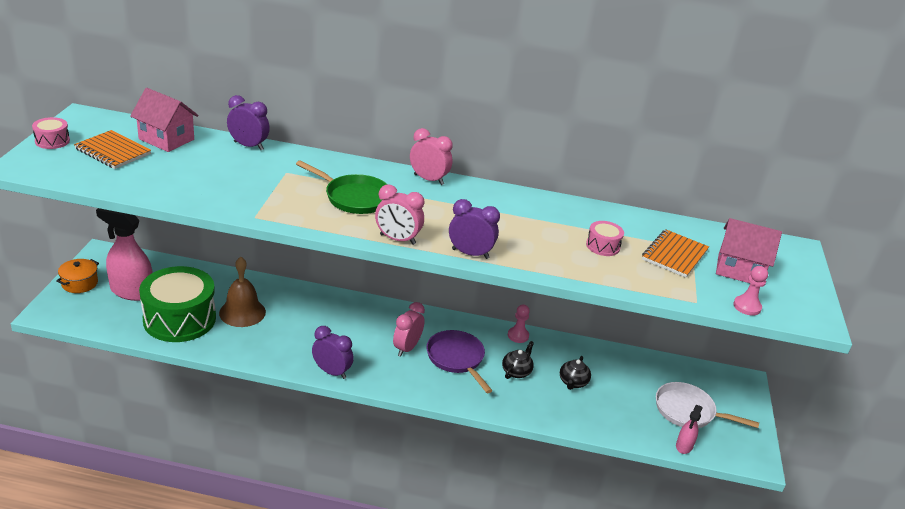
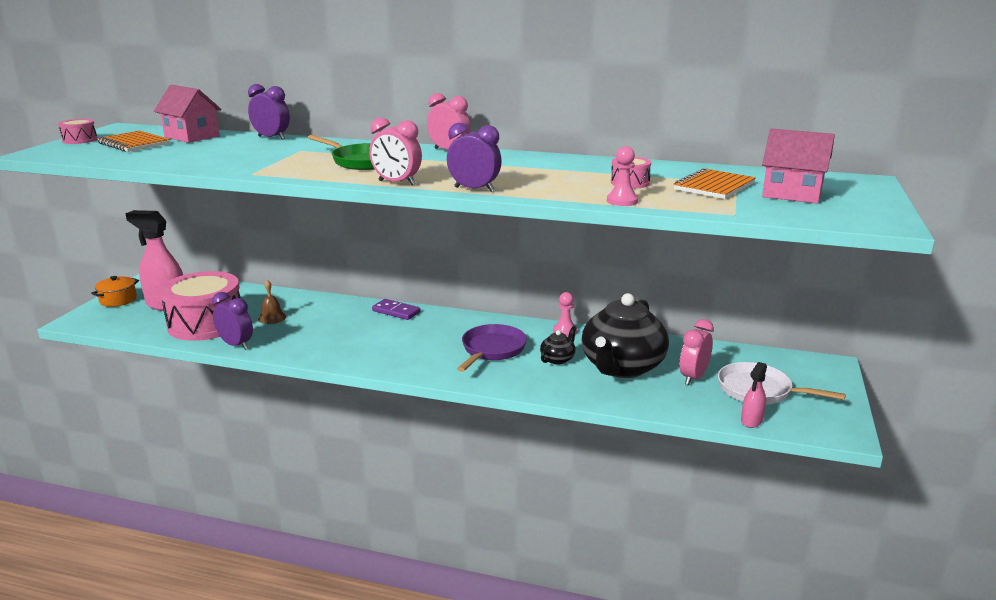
camera: 10 degrees right, 10 degrees down
green drum [139,266,216,342] -> pink drum [160,271,240,341]
brown bell [219,257,266,327] -> brown bell [258,280,286,324], size x0.58
purple clock [312,326,354,379] -> purple clock moved to [212,292,253,350]
pink clock [393,302,425,357] -> pink clock moved to [680,319,714,385]
purple pan [427,330,493,393] -> purple pan turned 45 degrees clockwise [457,324,527,372]
black teapot [560,356,591,390] -> black teapot [582,293,669,378], size x2.38
pink pawn [733,266,768,316] -> pink pawn moved to [607,146,638,206]
none -> purple domino [372,299,421,320]

